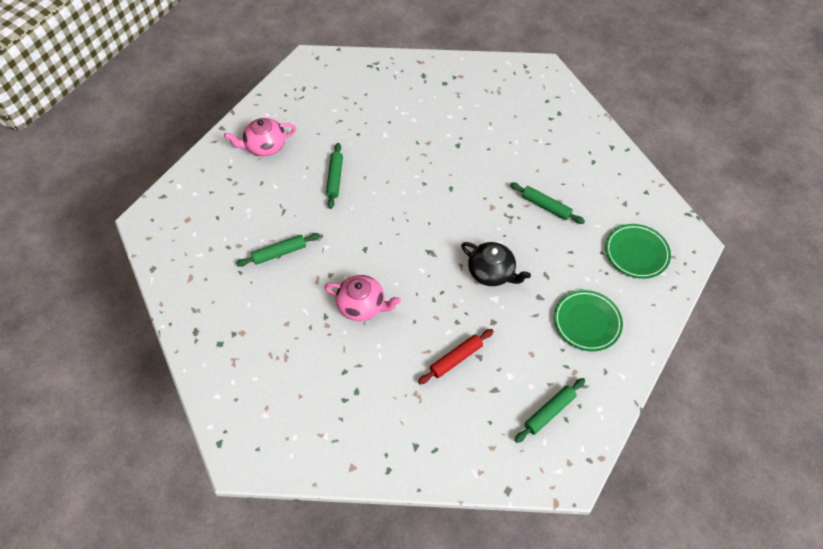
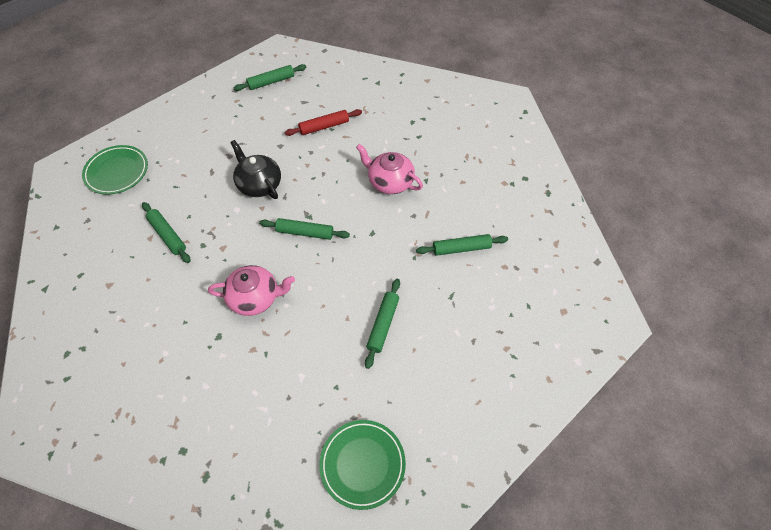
camera: 165 degrees left, 0 degrees up
pink teapot [224,118,296,156] -> pink teapot moved to [208,265,295,316]
green plate [554,290,623,351] -> green plate moved to [319,420,406,510]
none -> green rolling pin [259,218,350,240]

